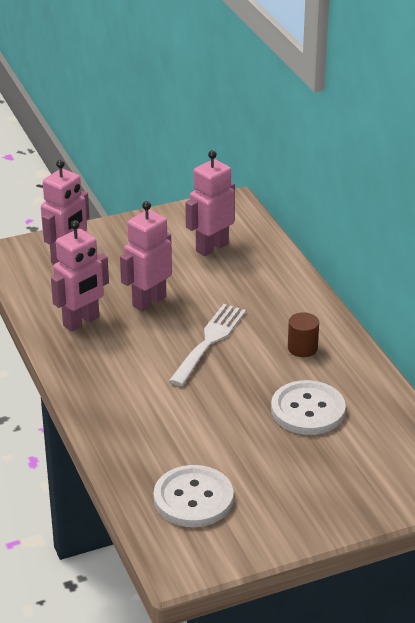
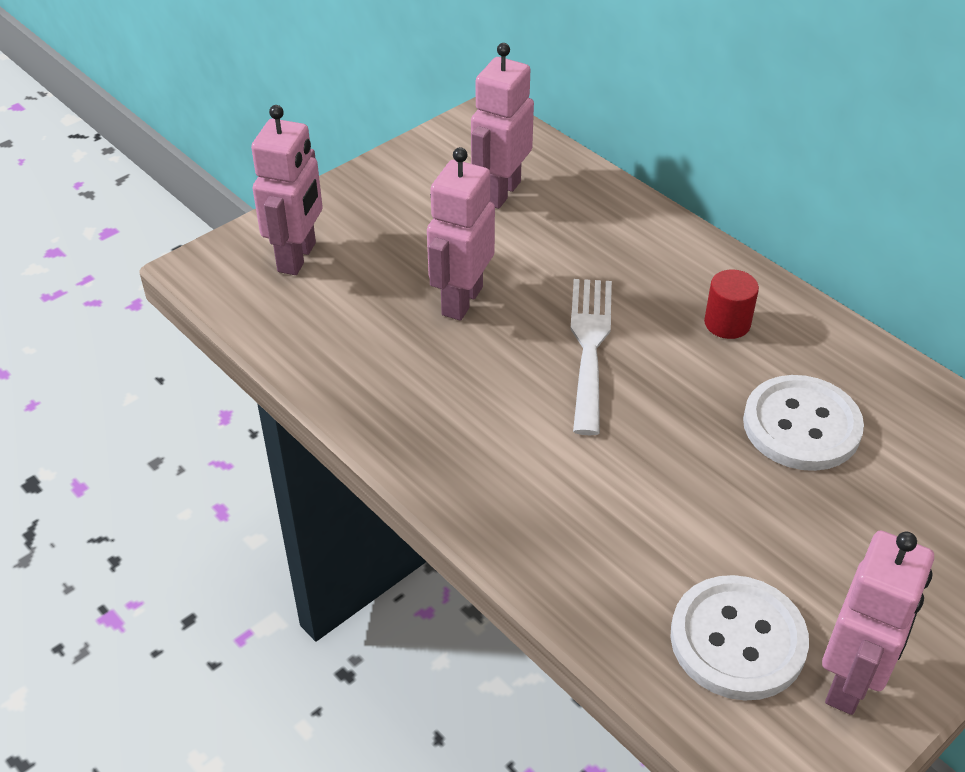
camera: 20 degrees left, 10 degrees up
pink robot [51,220,109,331] -> pink robot moved to [822,531,934,715]
brown cylinder [288,312,319,357] -> red cylinder [704,270,759,339]

